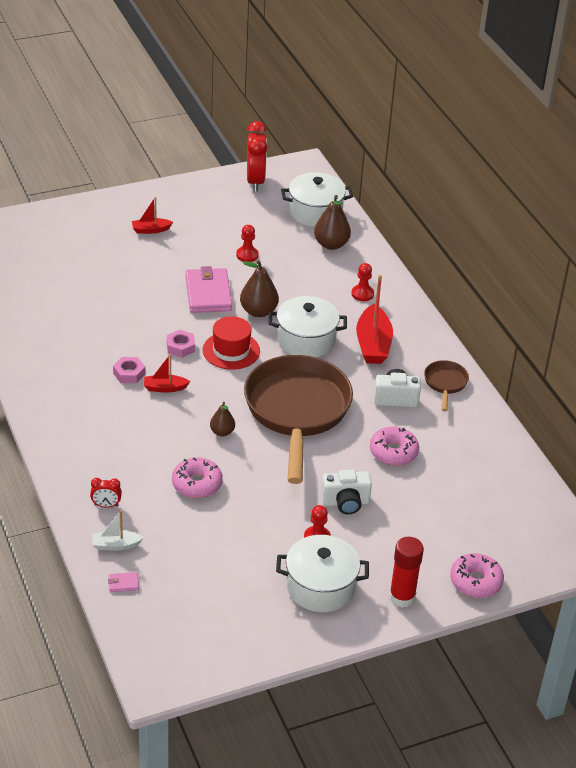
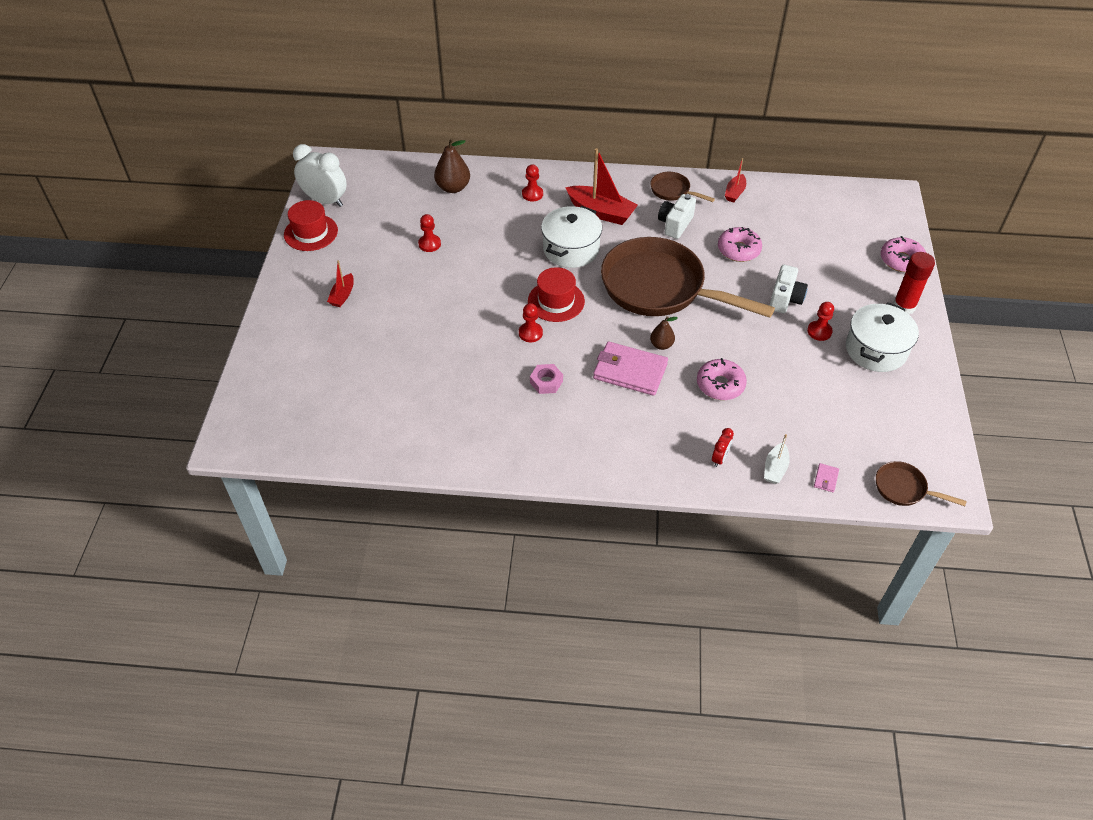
camera: 60 degrees left, 10 degrees up
red boat [144,354,190,393] -> red boat moved to [725,158,746,202]
pink nut [167,330,195,358] -> red pawn [519,303,543,342]
pink wallet [185,266,232,313] -> pink wallet moved to [593,341,668,396]
brown pear [240,260,279,317] -> none
red clock [247,121,267,191] -> white clock [293,144,347,207]
white pot [281,172,353,227] -> none
none -> red hat [284,200,338,251]
none -> brown pan [876,461,967,506]

